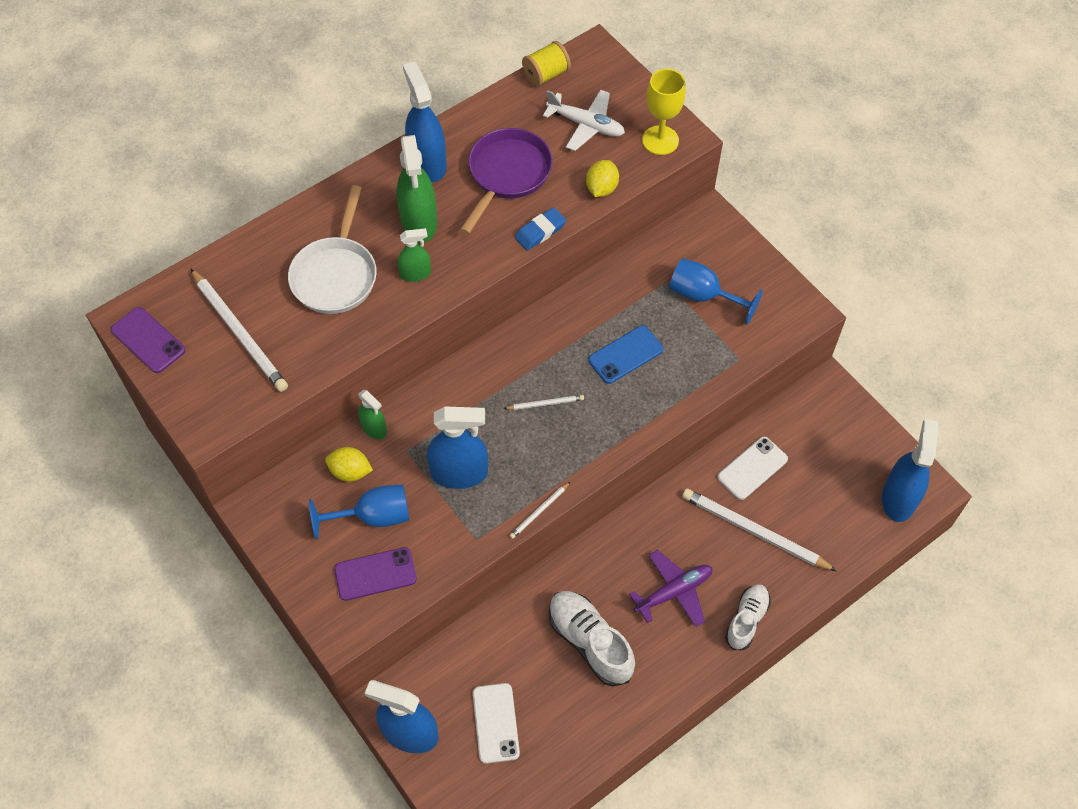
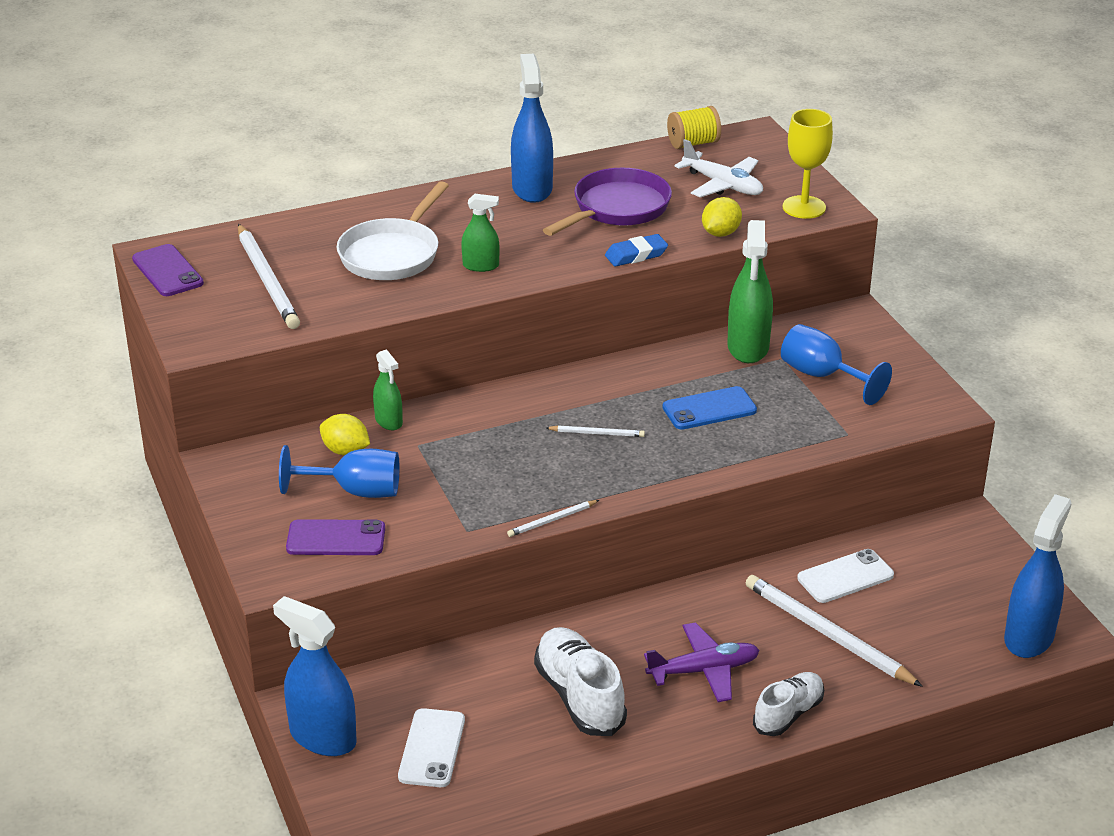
camera: 15 degrees right, 25 degrees down
green spray bottle [397,135,437,243] -> green spray bottle moved to [727,220,773,363]
blue spray bottle [427,406,488,489] -> none

